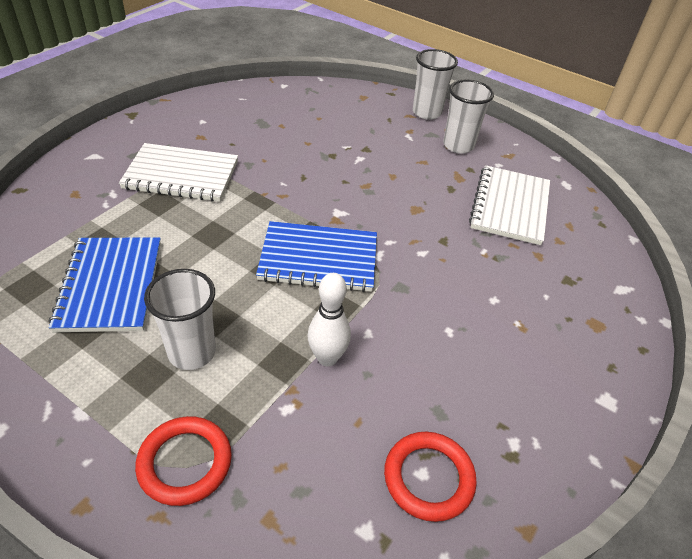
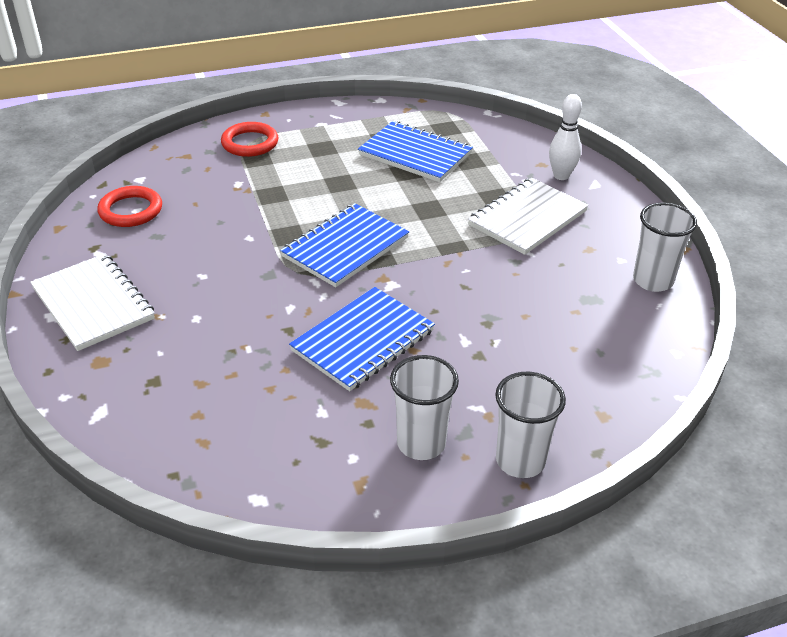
camera: 130 degrees right, 5 degrees down
white cup [144,269,216,370] -> white cup moved to [633,202,697,292]
white bowling pin [307,273,351,366] -> white bowling pin moved to [549,94,582,180]
white notebook [469,165,550,245] -> white notebook moved to [30,253,155,351]
none -> blue notebook [289,287,435,391]

